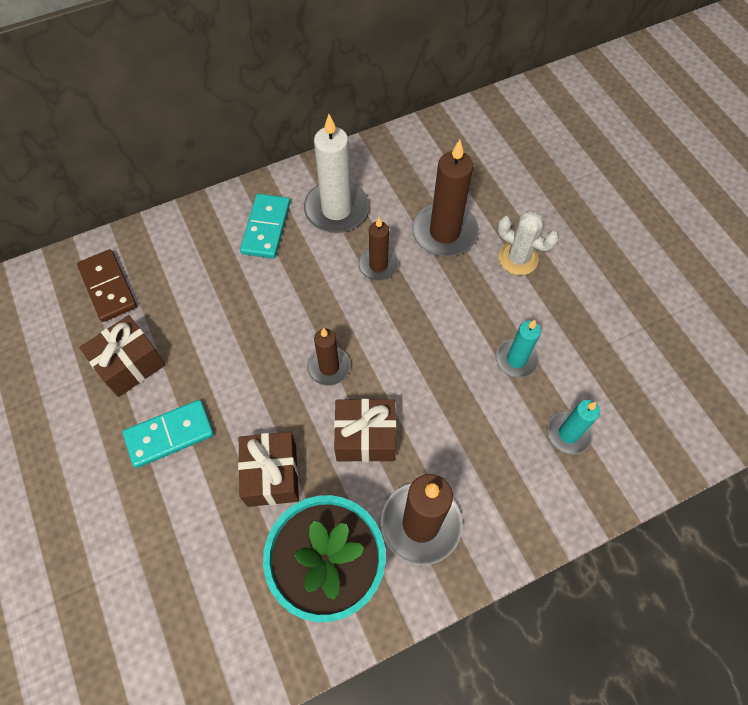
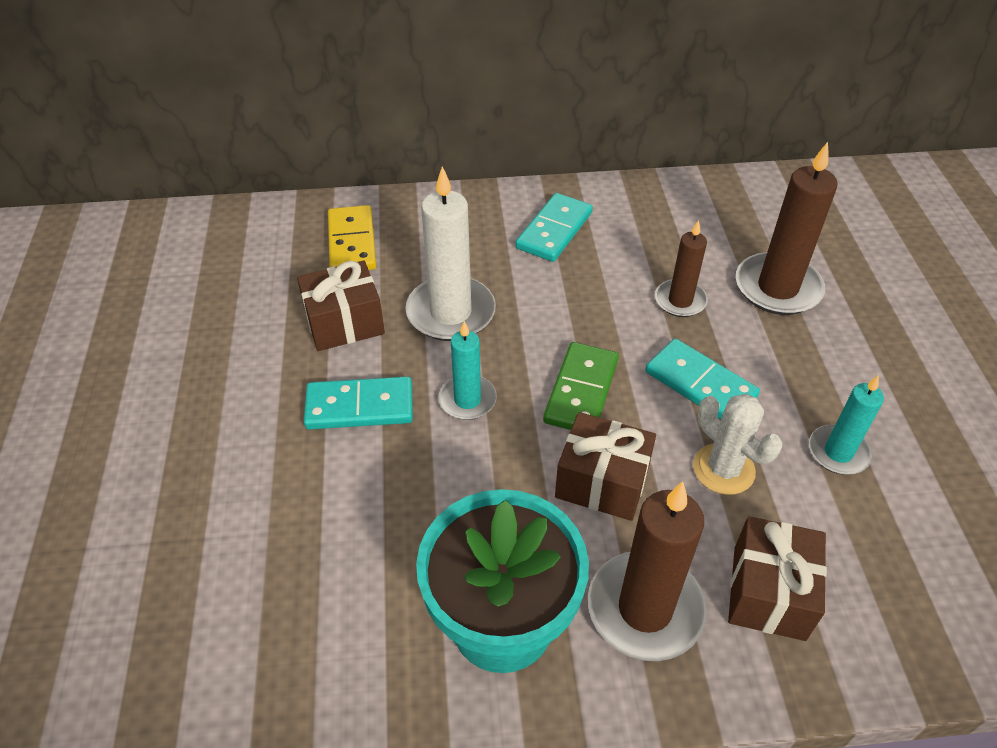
camera: 20 degrees right, 15 degrees down
brown domino [77,249,137,322] -> yellow domino [328,205,377,270]
brown gift [238,432,299,507] -> brown gift moved to [728,516,827,641]
white candle [304,114,369,233] -> white candle moved to [405,166,496,341]
brown candle [307,328,351,386] -> green domino [543,342,619,430]
white cactus [497,210,559,275] -> white cactus moved to [693,393,782,495]
turquoise candle [547,400,600,455] -> turquoise candle moved to [438,321,497,420]
none -> turquoise domino [645,339,760,419]

